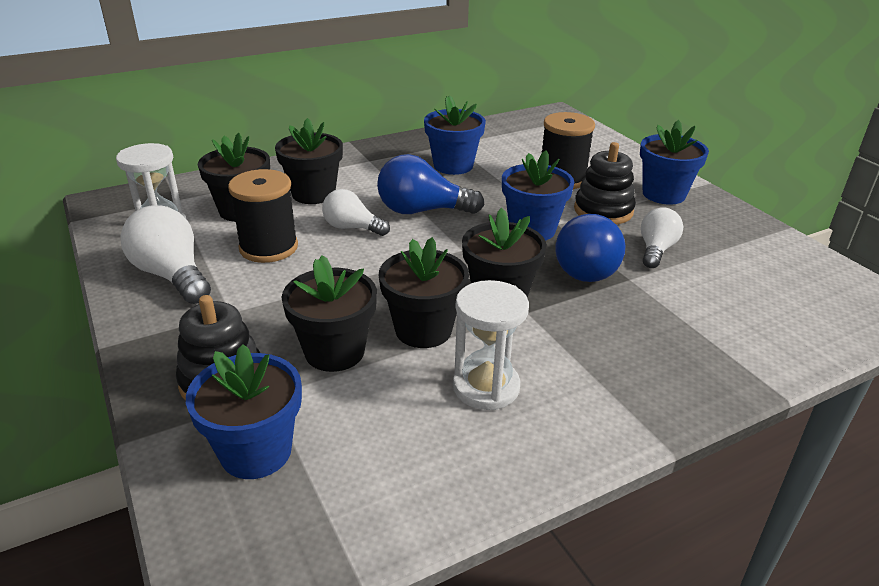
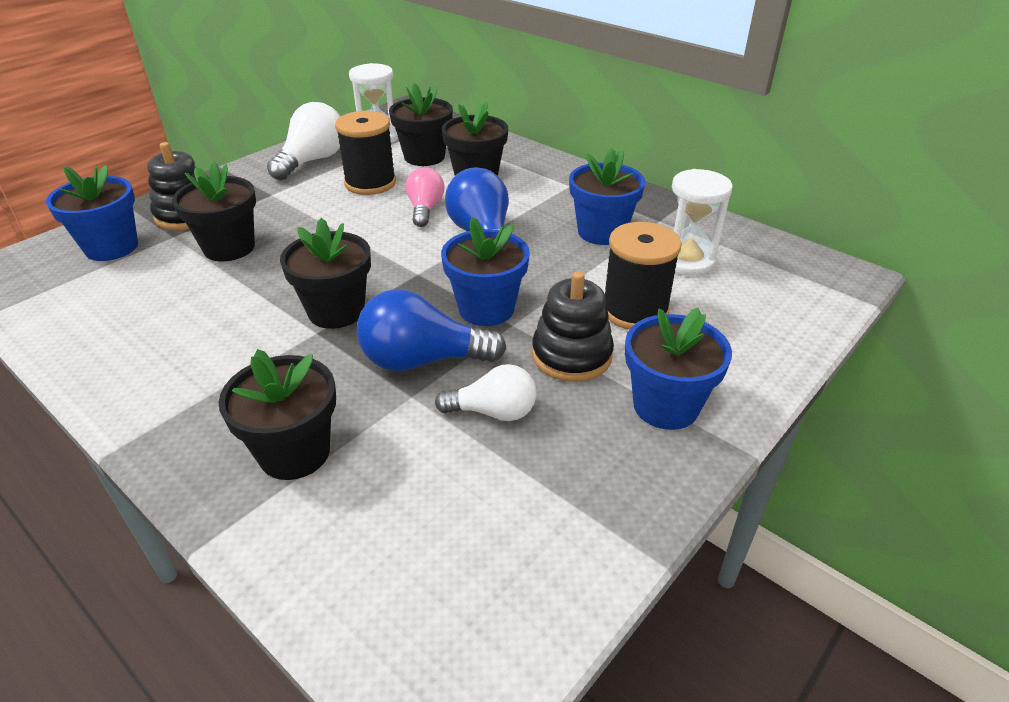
camera: 70 degrees right, 5 degrees up
white light bulb [322,189,390,236] -> pink light bulb [406,167,444,227]
black flower pot [379,237,469,348] -> black flower pot moved to [218,349,336,480]
white hourglass [453,280,529,410] -> white hourglass moved to [672,169,733,276]

